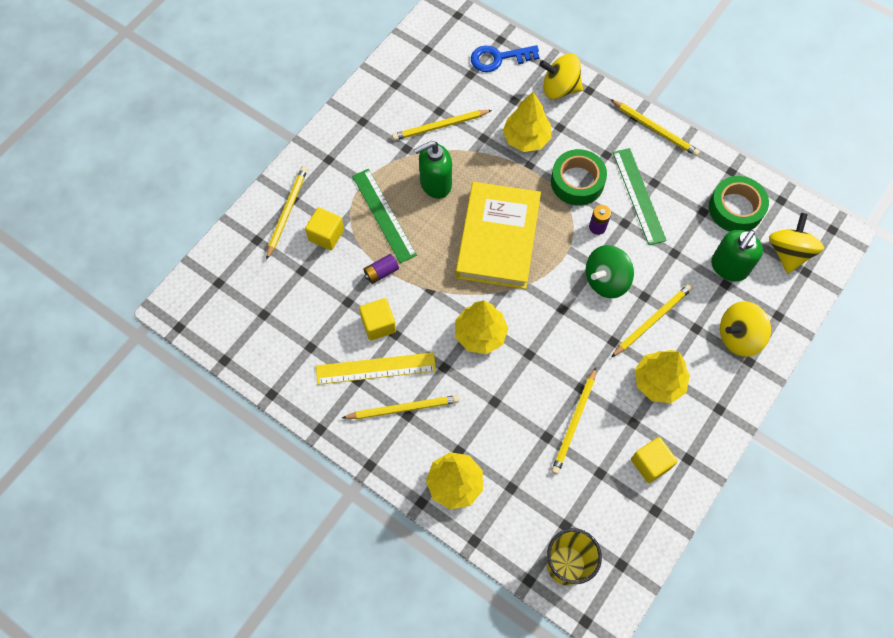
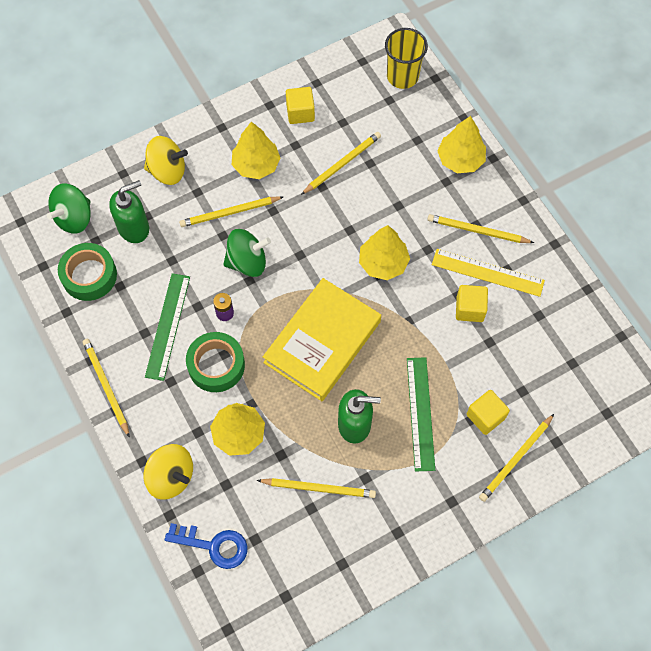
camera: 155 degrees left, 0 degrees up
purple battery [363,254,399,284] -> none
yellow spinning top [769,213,824,274] -> green spinning top [47,184,91,234]

